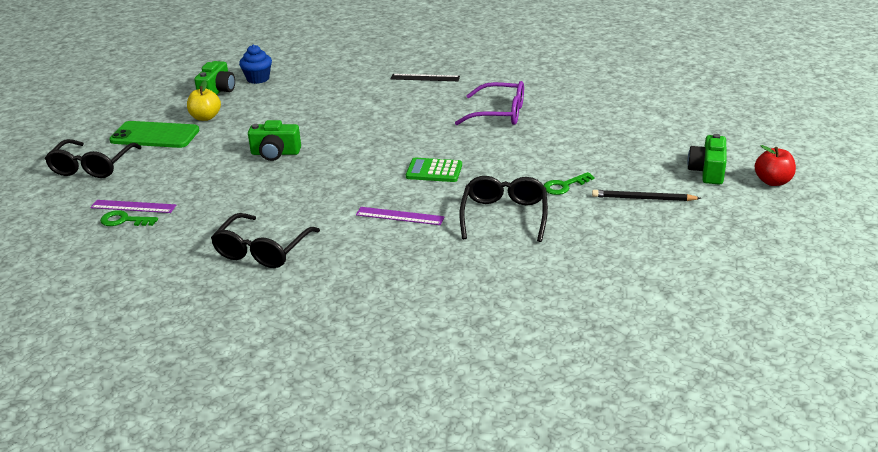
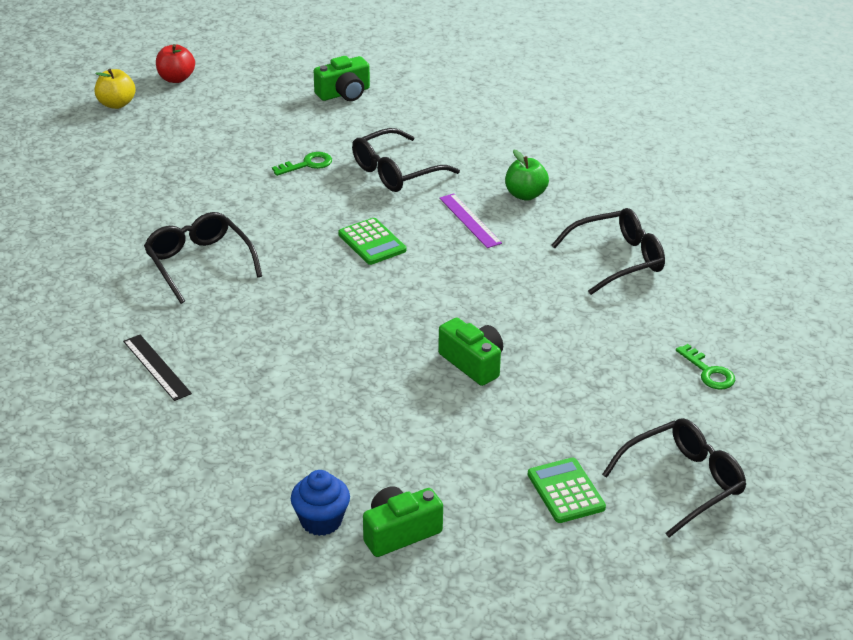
camera: 135 degrees left, 5 degrees up
purple ruler [90,200,176,213] -> none
green phone [109,121,199,148] -> green calculator [528,458,606,523]
yellow apple [187,80,221,121] -> yellow apple moved to [95,69,136,109]
purple glasses [455,81,524,125] -> black glasses [144,212,262,304]
green key [543,172,595,195] -> green key turned 45 degrees counterclockwise [272,152,332,176]
black pencil [592,190,701,201] -> none
green camera [687,134,727,185] -> green camera moved to [314,56,370,101]
none -> green apple [505,150,549,201]

